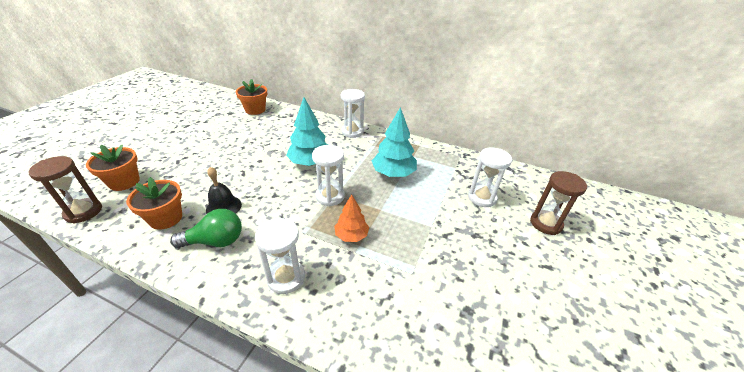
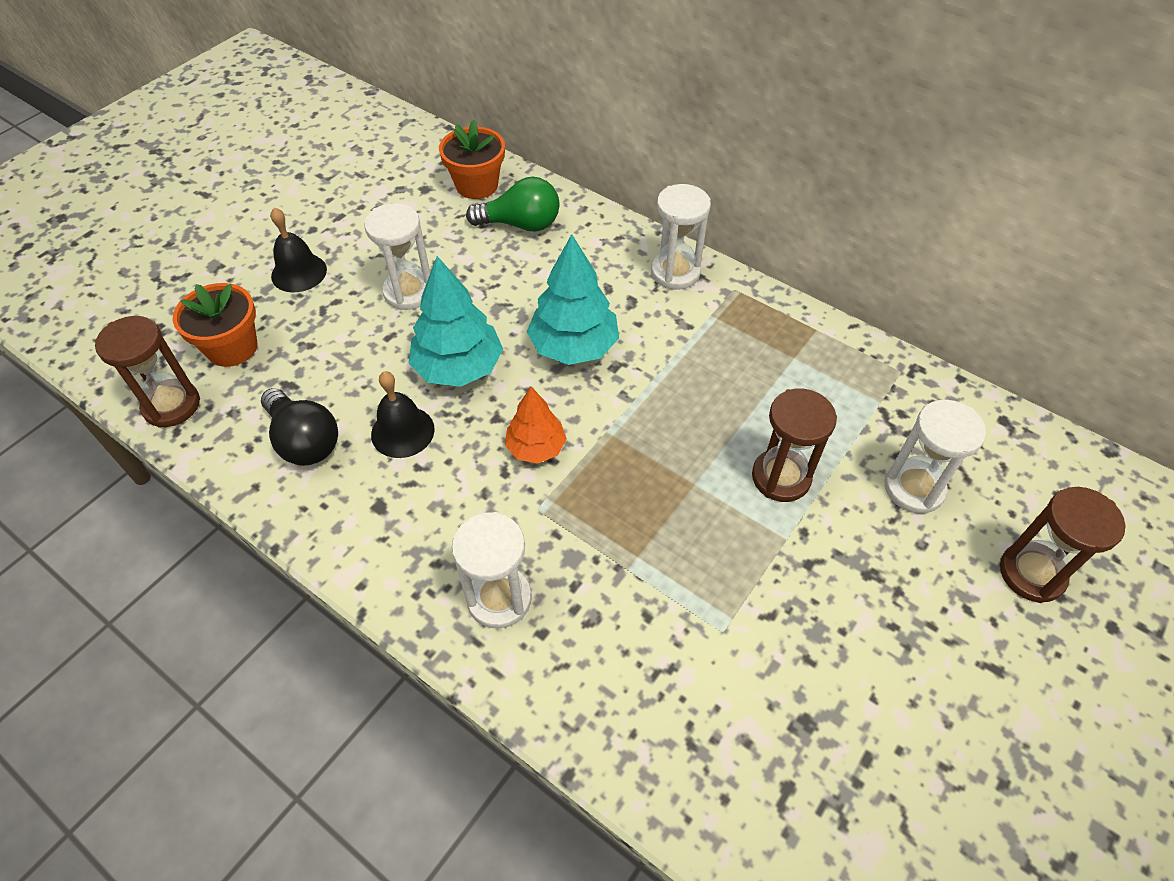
camera: 15 degrees right, 15 degrees up
orange flower pot [126,177,182,230] -> black light bulb [261,388,338,466]
green light bulb [170,209,242,248] -> green light bulb moved to [466,176,560,232]
white hourglass [312,145,345,206] -> white hourglass moved to [364,203,430,310]
orange tree [334,194,369,242] -> orange tree moved to [505,387,567,464]
turquoise tree [372,107,417,177] -> turquoise tree moved to [409,256,503,387]
none -> black bell [270,207,327,292]
none -> brown hourglass [752,389,837,502]

